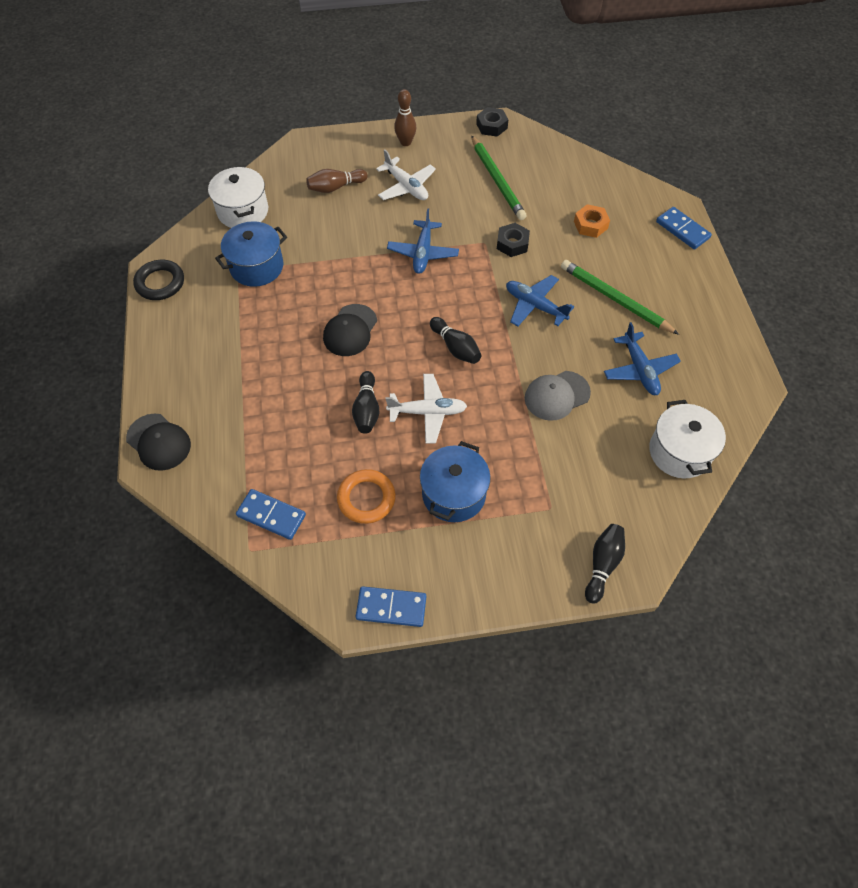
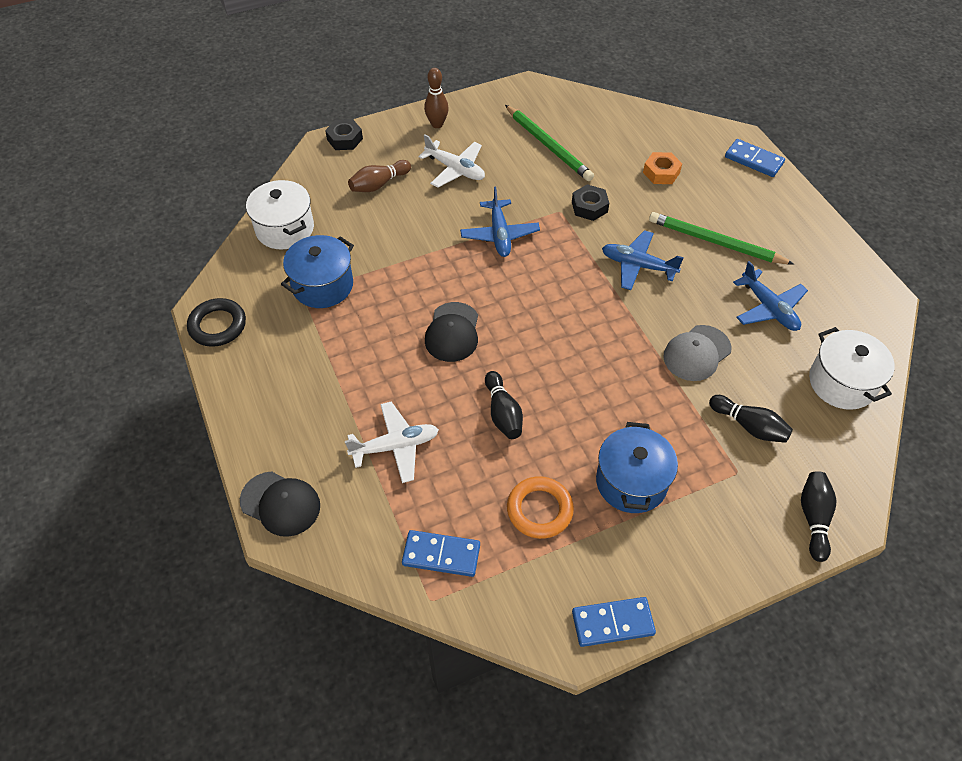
camera: 15 degrees left, 5 degrees down
white plane [386,374,467,444] -> white plane moved to [345,402,439,483]
black bowling pin [430,317,482,364] -> black bowling pin moved to [709,395,793,443]
black nut [476,107,509,137] -> black nut moved to [325,119,363,150]

